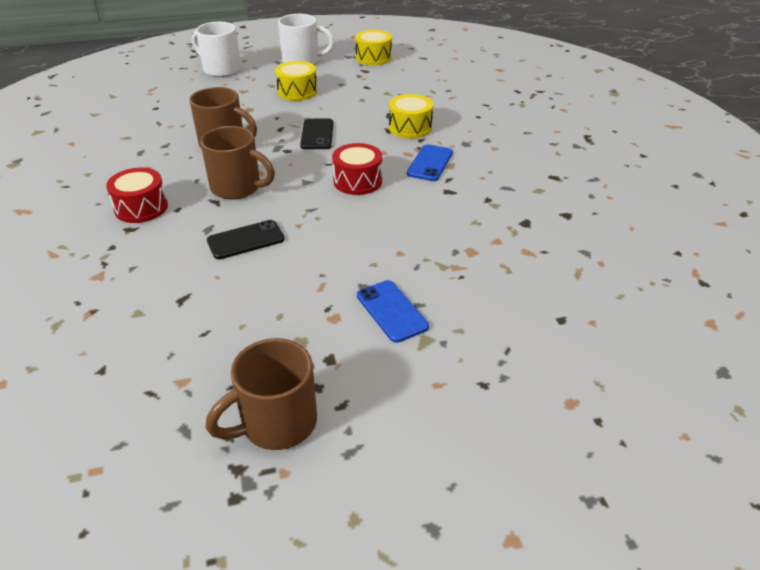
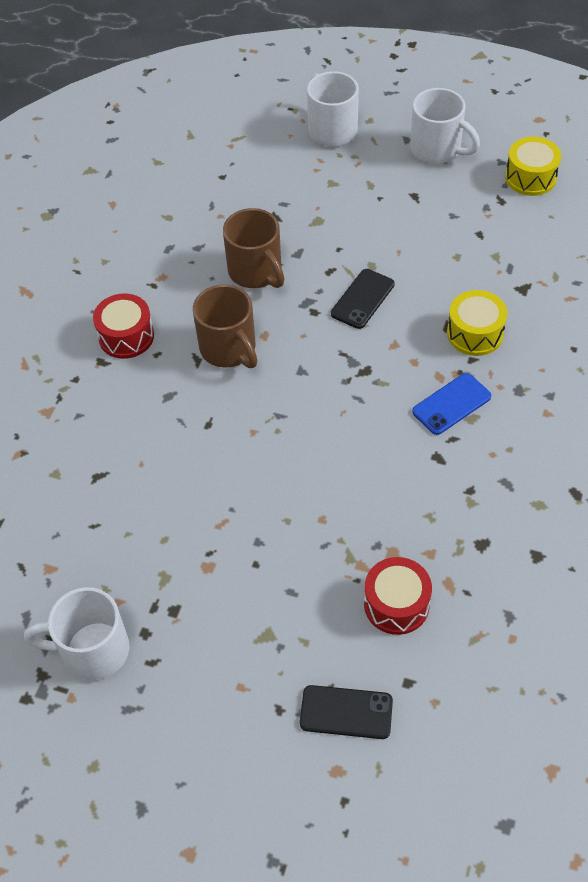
camera: 35 degrees right, 15 degrees up
brown mug [206,338,317,450] -> white mug [24,587,129,681]
black phone [207,220,285,259] -> black phone moved to [300,685,393,739]
yellow drum [275,61,317,101] -> none
red drum [332,143,382,195] -> red drum moved to [364,557,432,635]
blue phone [357,280,429,343] -> none

